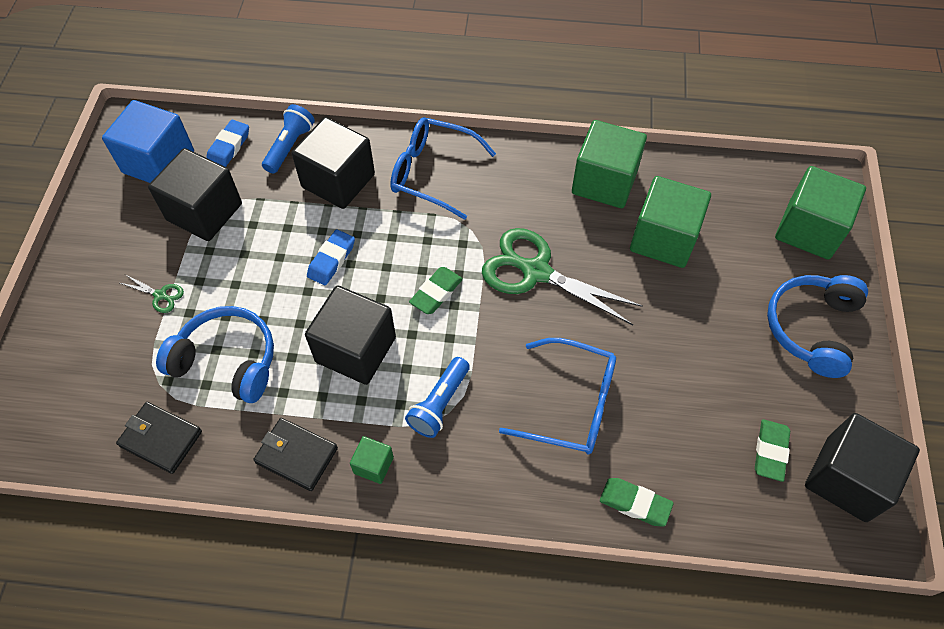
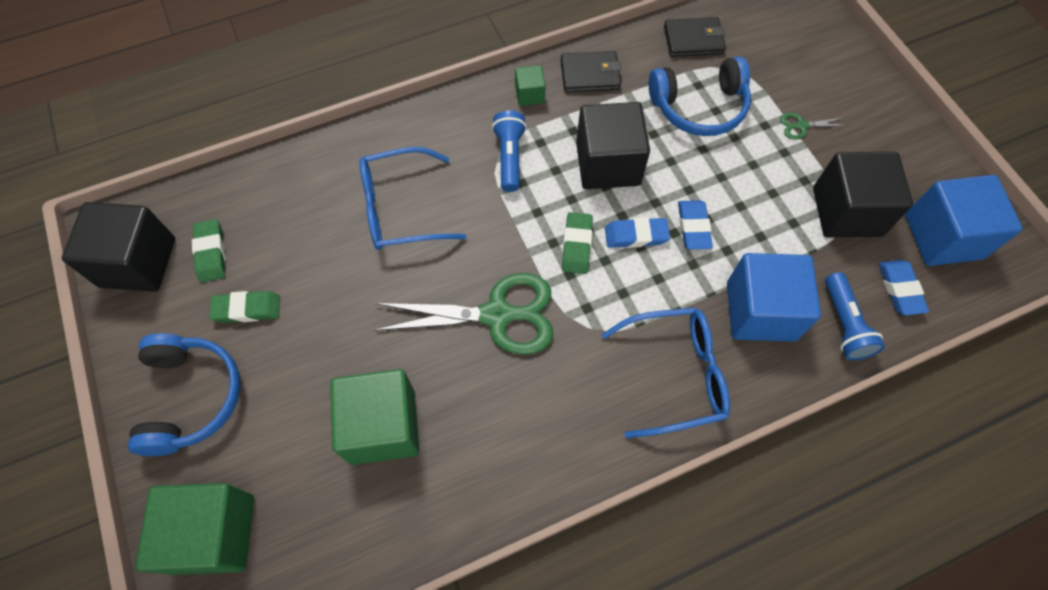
camera: 150 degrees right, 5 degrees up
black cube [292,117,375,209] -> blue cube [727,253,821,342]
green cube [572,120,647,208] -> none
green eraser [600,478,674,527] -> green eraser moved to [209,291,280,323]
none -> blue eraser [605,217,670,248]

